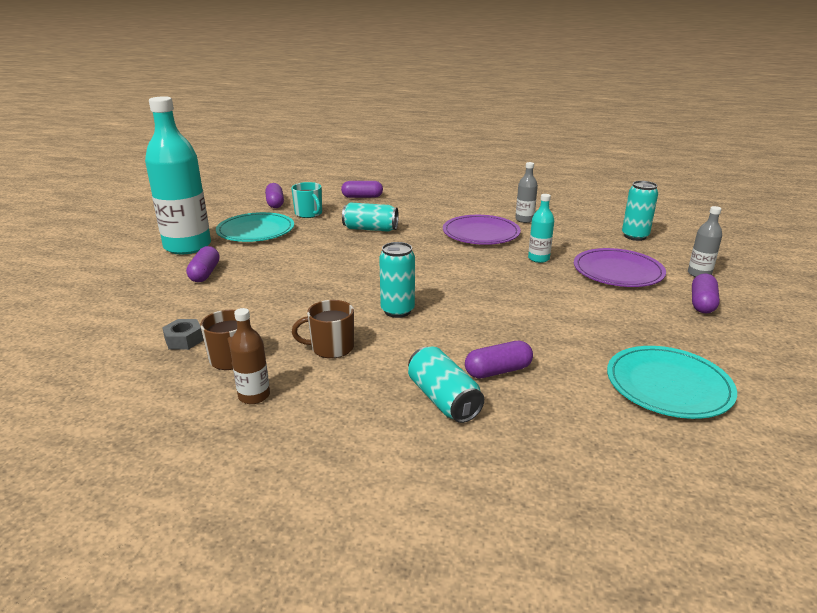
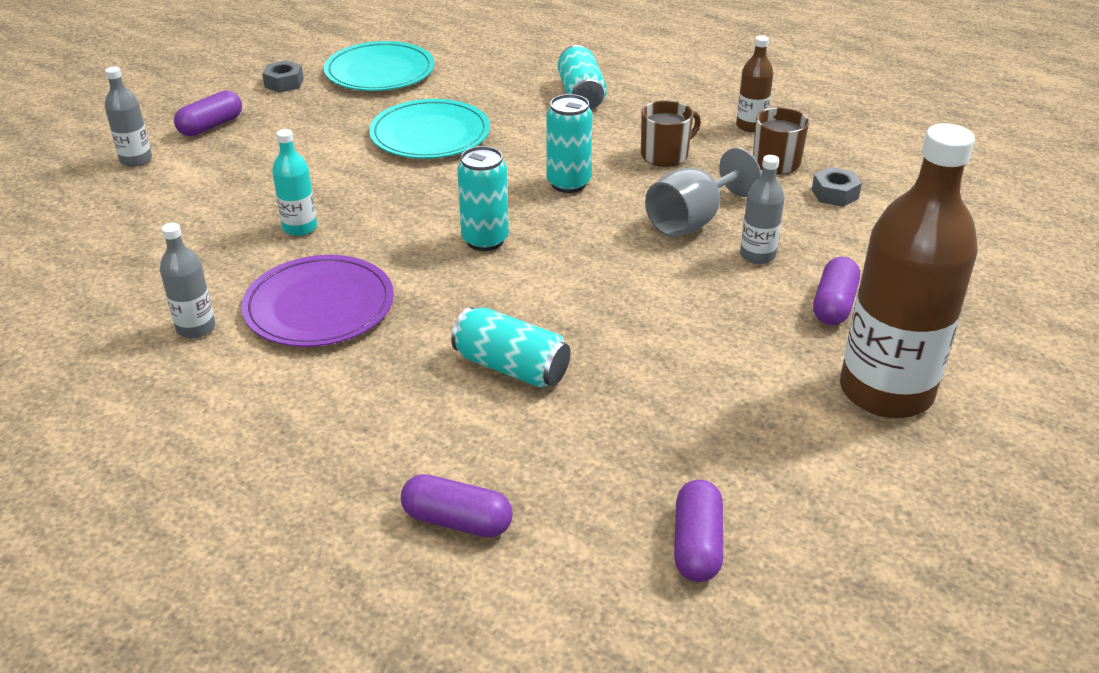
camera: 160 degrees left, 10 degrees up
turquoise bottle [145,96,211,254] -> brown bottle [840,123,978,418]
turquoise plate [216,212,294,242] -> turquoise plate moved to [369,99,490,159]
turquoise mug [291,182,322,218] -> none
brown mug [292,300,354,358] -> brown mug turned 45 degrees counterclockwise [641,100,701,167]
purple capsule [465,341,533,379] -> none
purple plate [574,248,666,287] -> none
turquoise can [622,181,658,241] -> turquoise can moved to [457,146,509,251]
none -> grey nut [262,60,304,93]
none -> grey goblet [645,148,761,237]
none -> grey bottle [740,155,785,264]

